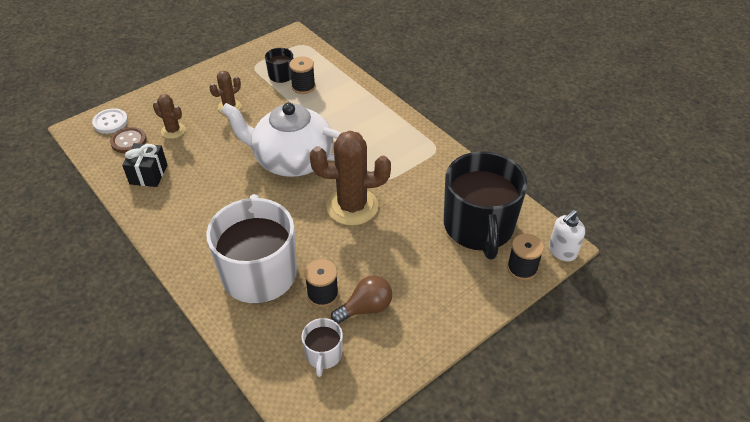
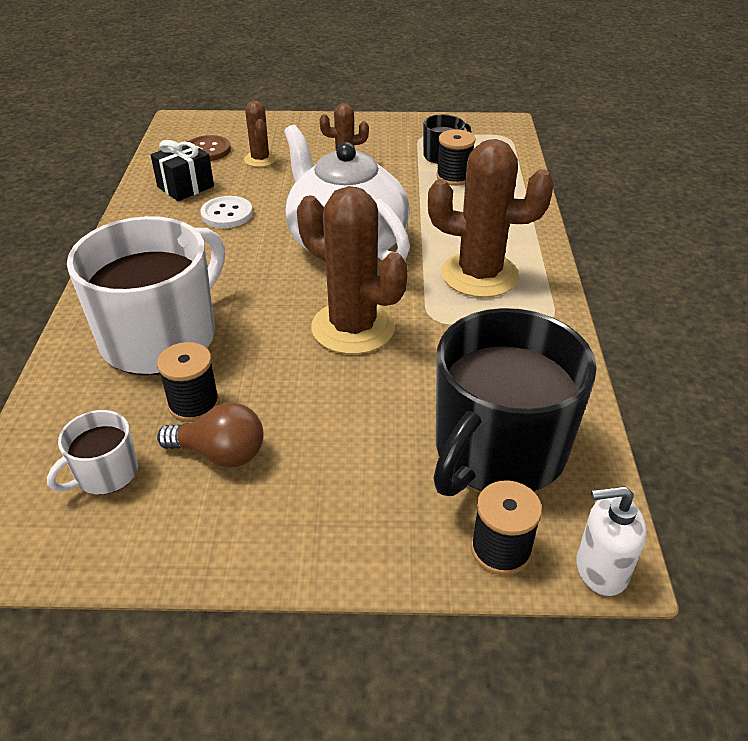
camera: 40 degrees right, 5 degrees down
white button [92,108,128,134] -> white button moved to [200,196,253,228]
none -> brown cactus [428,139,554,298]

